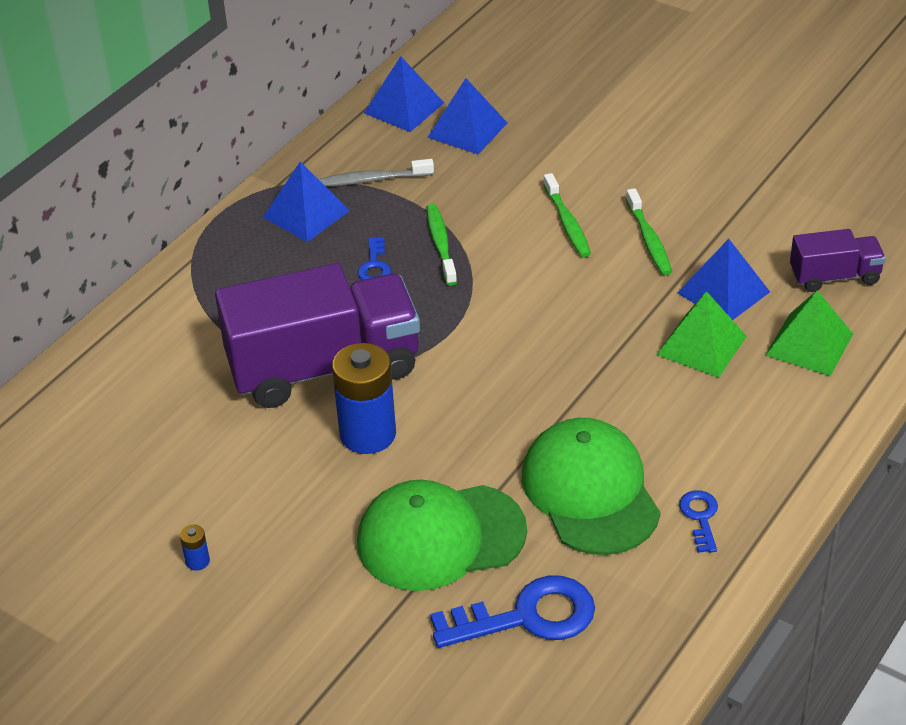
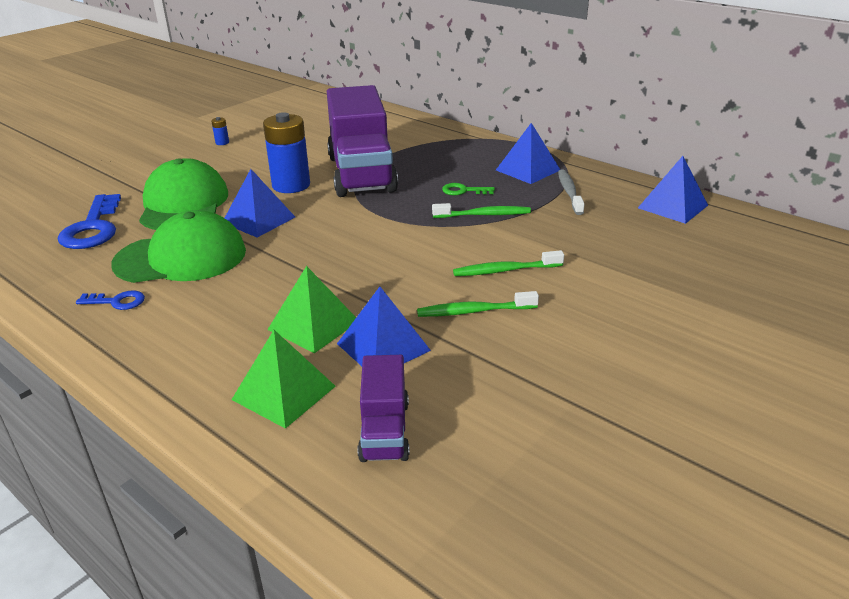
camera: 95 degrees right, 10 degrees down
blue key [358,237,391,280] -> green key [442,183,495,195]
blue pyramid [427,78,507,154] -> blue pyramid moved to [225,169,295,238]

